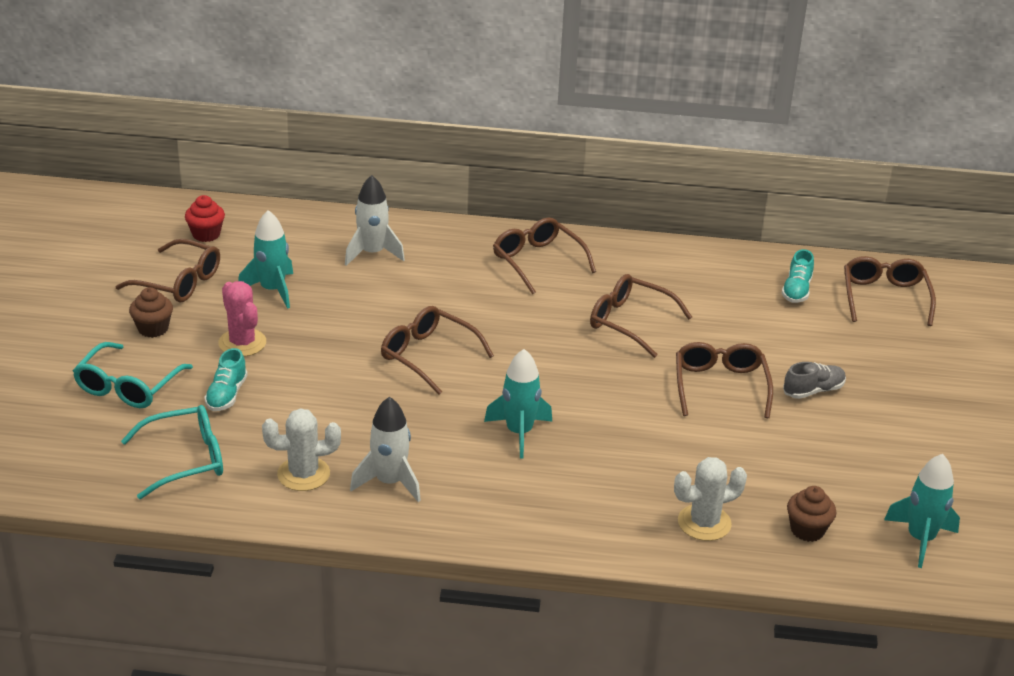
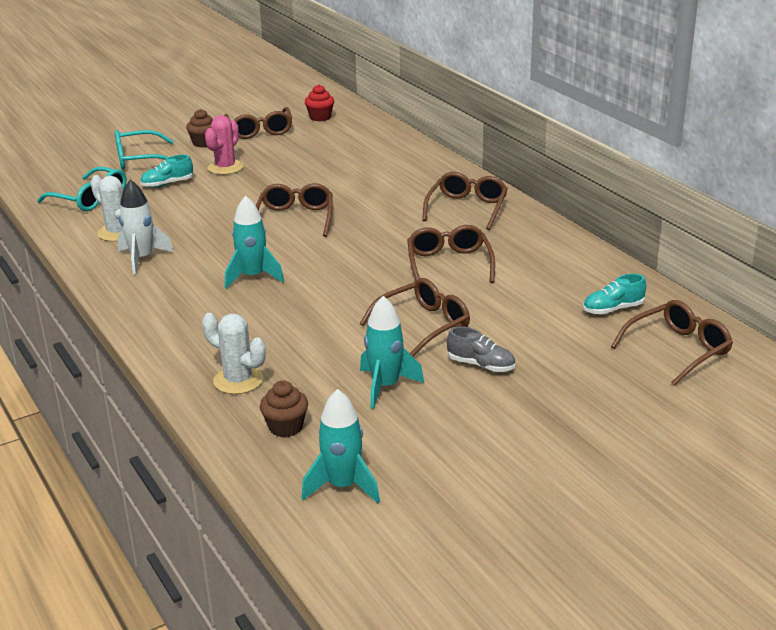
camera: 55 degrees right, 5 degrees down
turquoise rocket [238,210,293,309] -> turquoise rocket moved to [360,296,424,409]
white rocket [345,175,405,266] -> none

